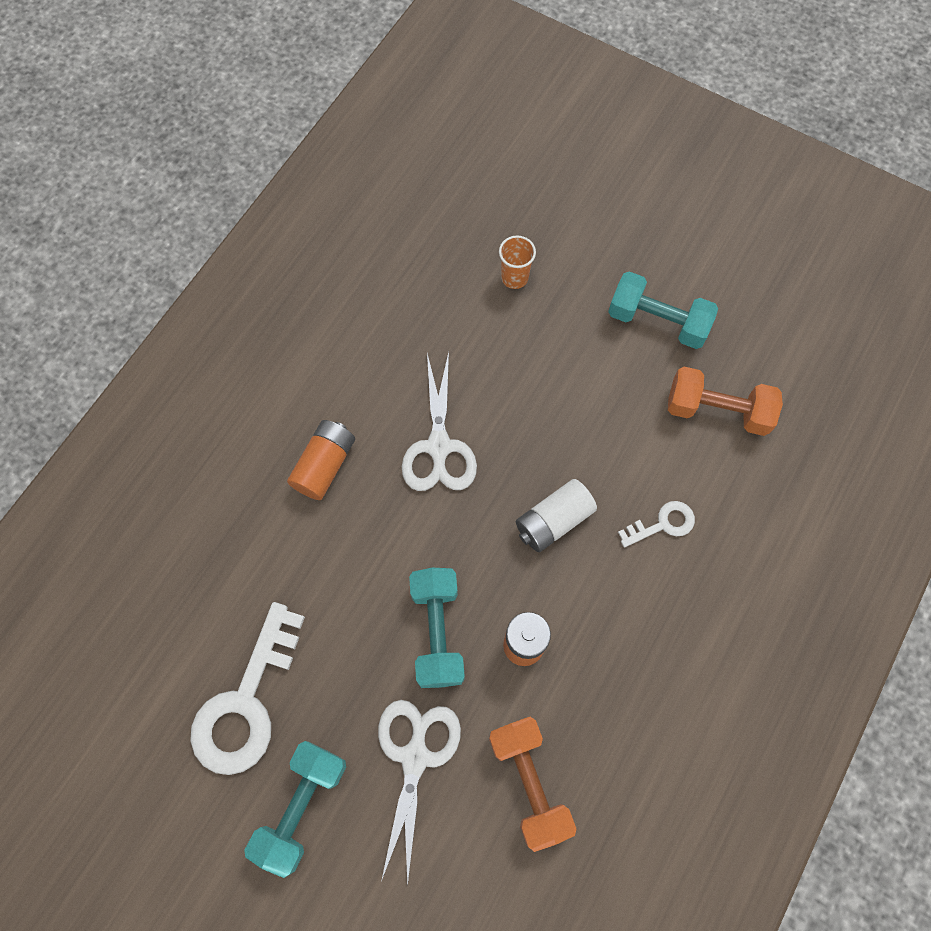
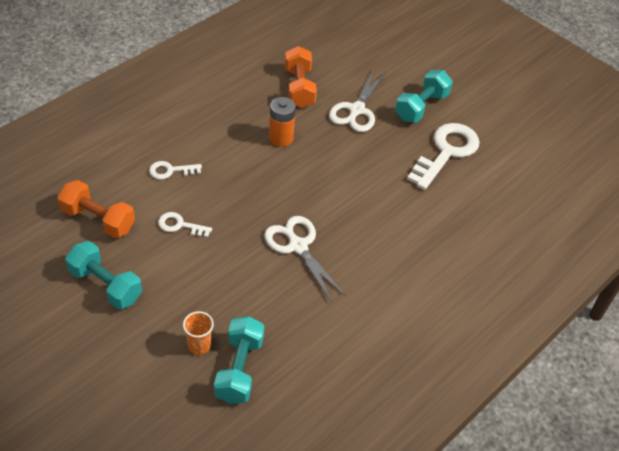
camera: 170 degrees left, 20 degrees down
orange battery [287,420,355,500] -> none
white scissors [402,352,477,491] -> white scissors turned 45 degrees counterclockwise [264,216,345,301]
turquoise dumbbell [409,568,465,688] -> turquoise dumbbell moved to [214,316,264,404]
white battery [516,479,597,552] -> none
none -> white key [158,212,212,237]

